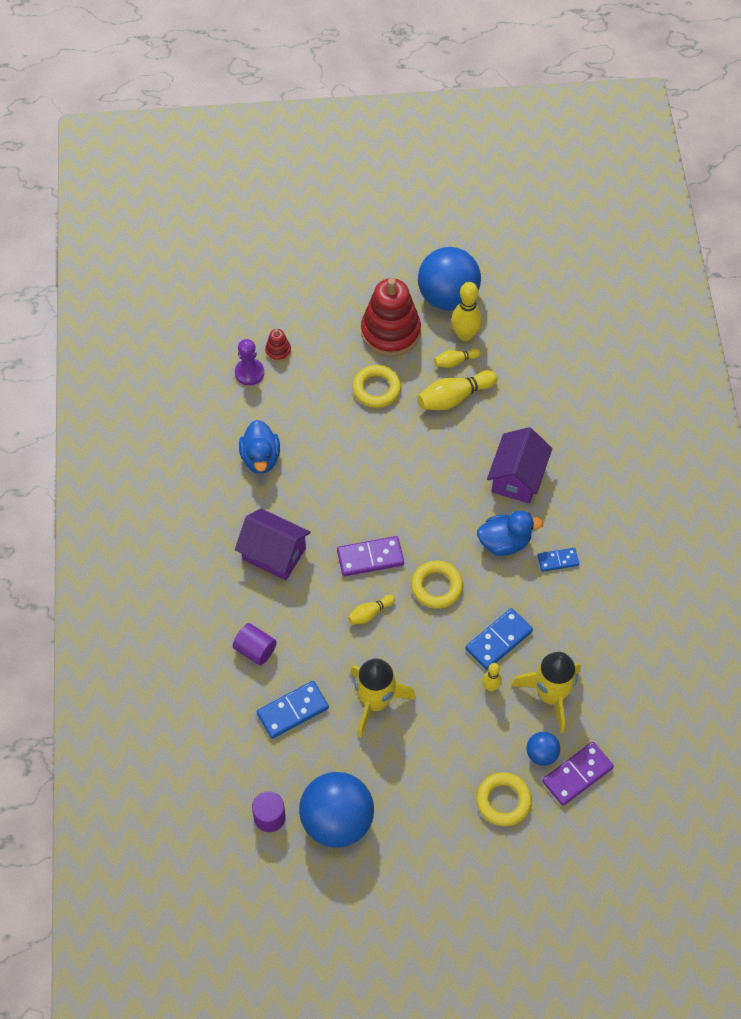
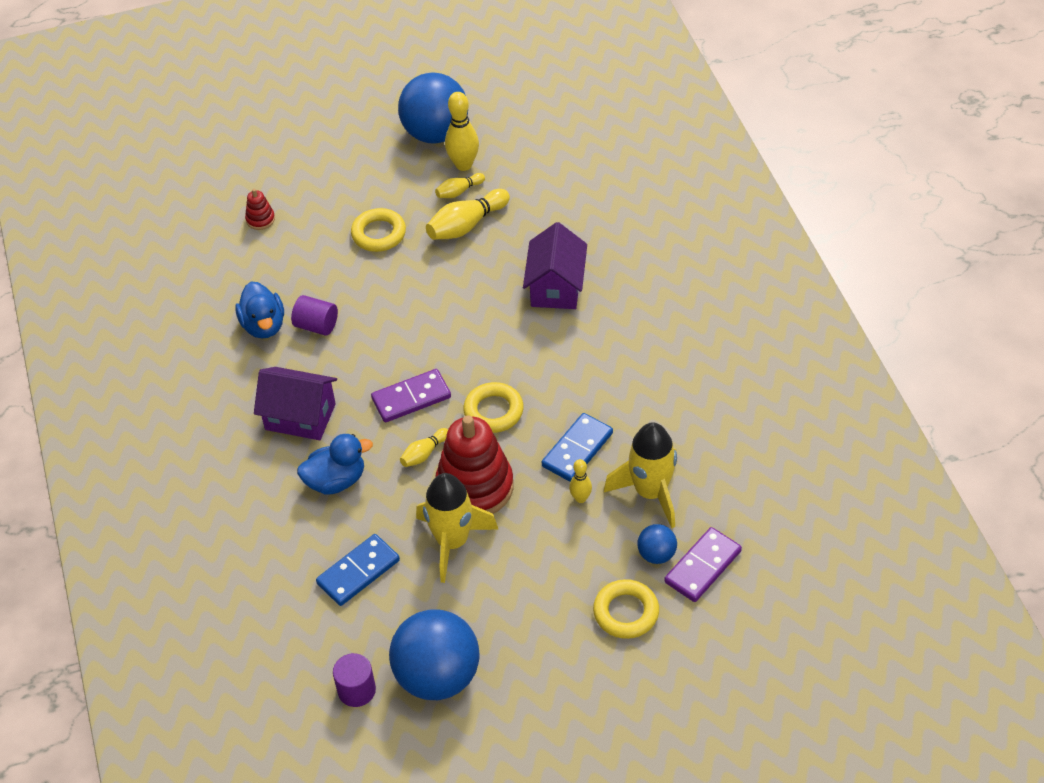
camera: 10 degrees left, 10 degrees down
purple cylinder [233,623,277,665] -> purple cylinder moved to [291,295,338,336]
purple pawn [235,339,264,386] -> none
red stacking toy [361,278,421,357] -> red stacking toy moved to [435,415,513,514]
blue duck [477,511,543,556] -> blue duck moved to [297,434,373,495]
blue domino [538,548,579,572] -> none

